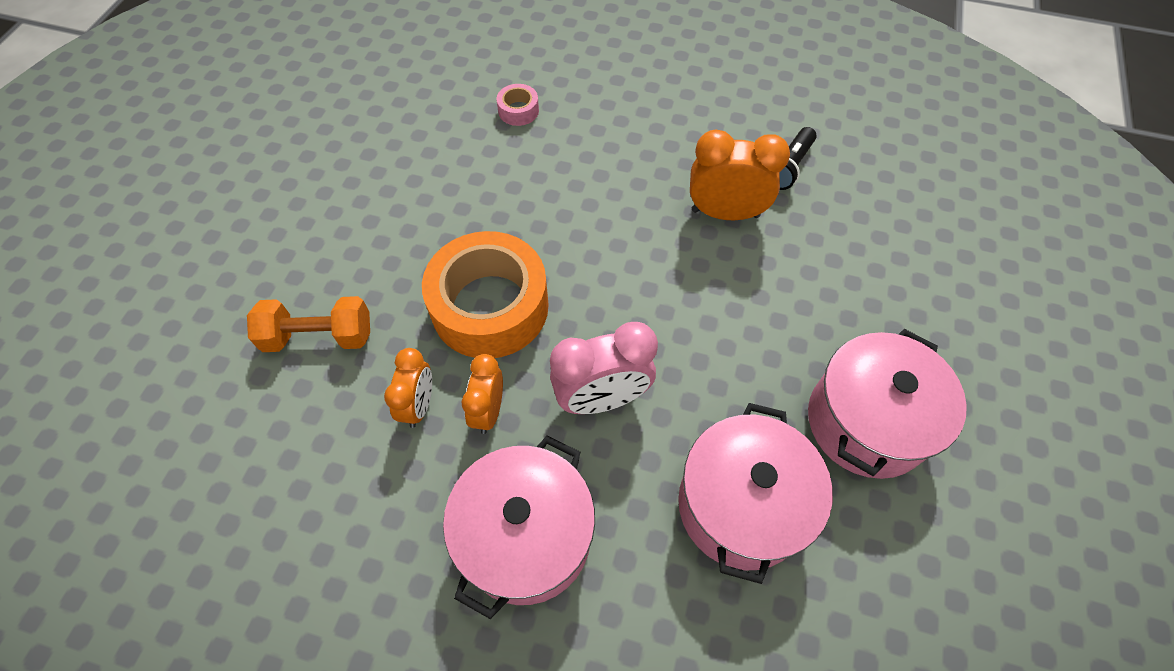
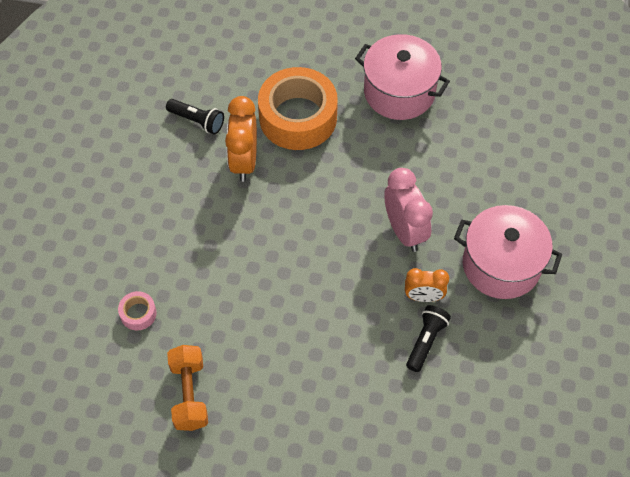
camera: 95 degrees left, 0 degrees up
orange dumbbell [247,296,370,352] -> orange dumbbell moved to [167,345,208,431]
orange clock [384,348,432,428] -> black flashlight [406,305,451,372]
orange tape [422,231,549,358] -> orange tape moved to [258,67,338,150]
pink pot [678,403,833,584] -> none

